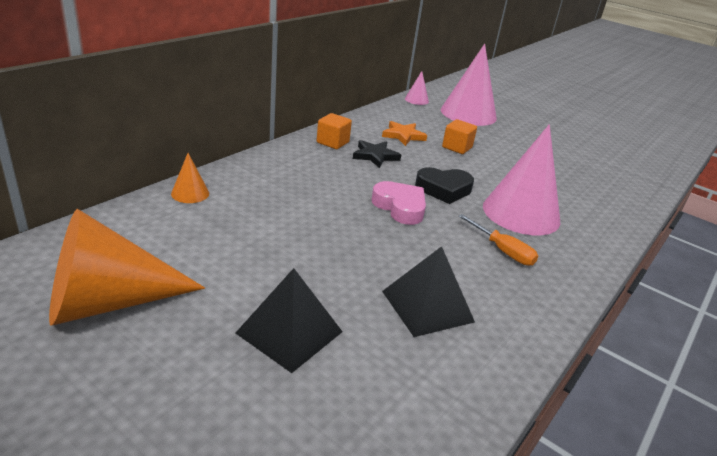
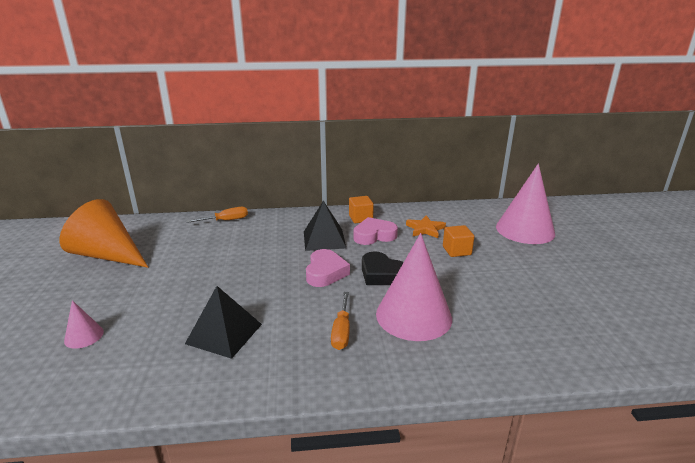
camera: 50 degrees right, 5 degrees down
orange cone [171,153,209,203] -> orange screwdriver [186,207,248,223]
black pyramid [236,268,343,373] -> black pyramid moved to [304,201,346,251]
black star [353,140,401,168] -> pink heart [354,217,398,245]
pink cone [405,71,429,105] -> pink cone moved to [64,300,104,349]

